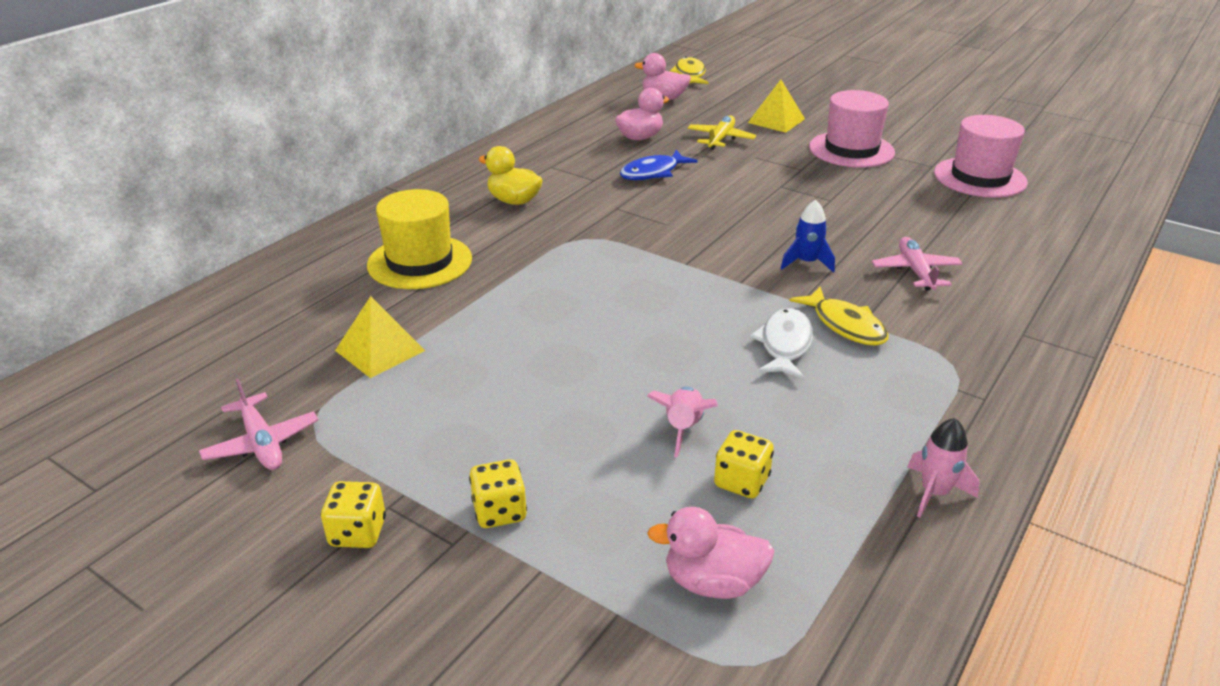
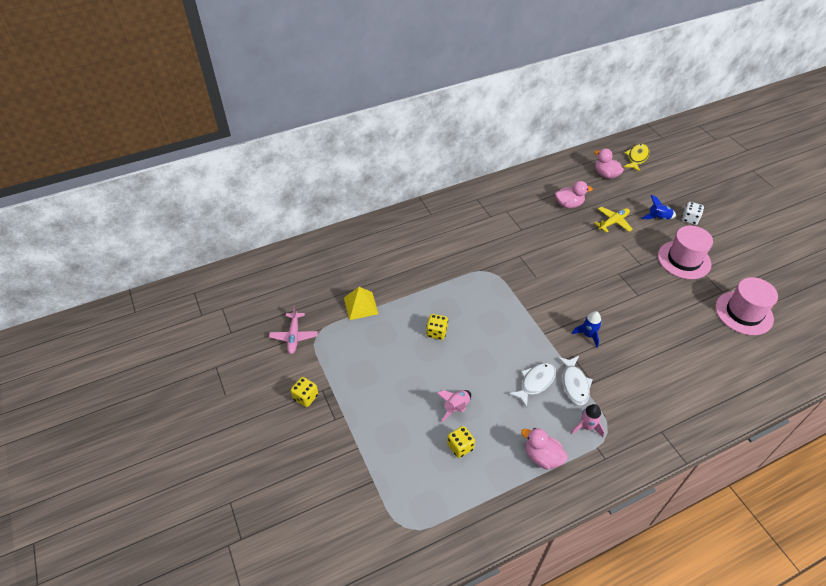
camera: 30 degrees right, 15 degrees up
yellow hat [367,189,472,289] -> none
yellow dice [469,459,527,528] -> yellow dice moved to [426,314,448,340]
yellow duck [478,146,543,205] -> none
blue fish [620,150,698,180] -> none
pink duck [647,507,774,599] -> pink duck moved to [521,428,568,470]
yellow pyramid [748,80,805,133] -> blue rocket [642,195,676,220]
yellow fish [789,287,888,346] -> white fish [557,356,593,405]
pink plane [872,237,963,291] -> none
pink rocket [907,418,980,518] -> pink rocket moved to [571,404,605,437]
none -> white dice [682,202,704,225]

